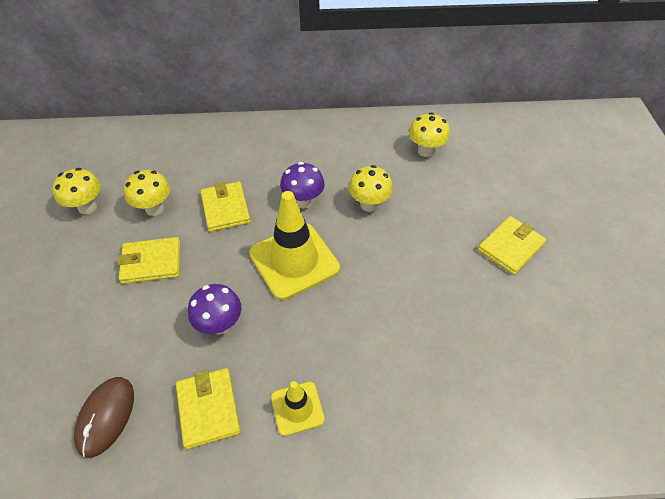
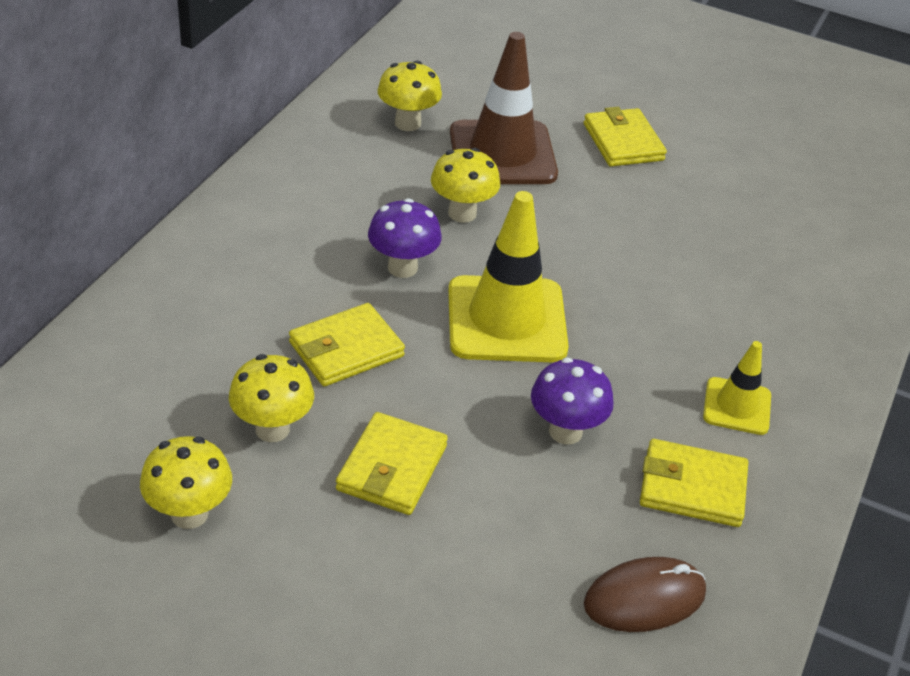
camera: 65 degrees left, 10 degrees down
brown mouse [74,377,134,458] -> brown mouse turned 60 degrees counterclockwise [584,557,706,632]
yellow wallet [200,182,250,232] -> yellow wallet turned 45 degrees counterclockwise [289,303,405,387]
none -> brown traffic cone [450,32,558,184]

